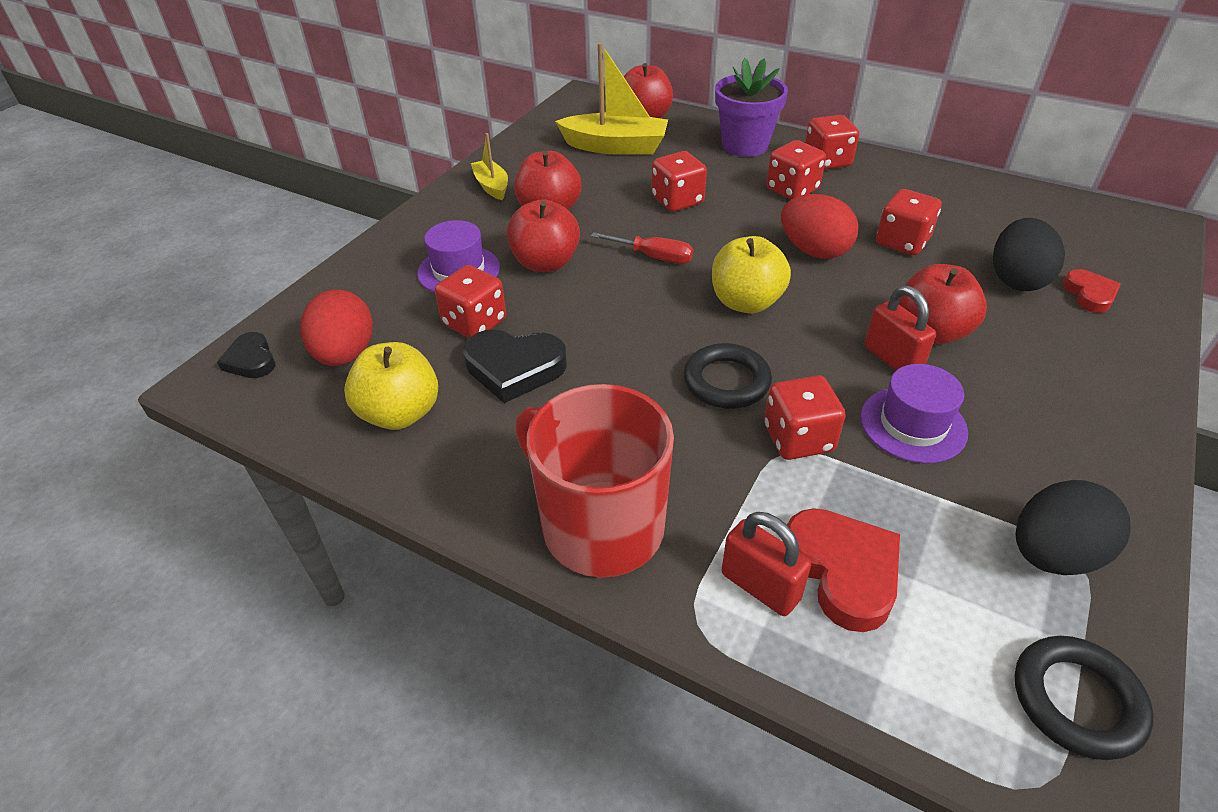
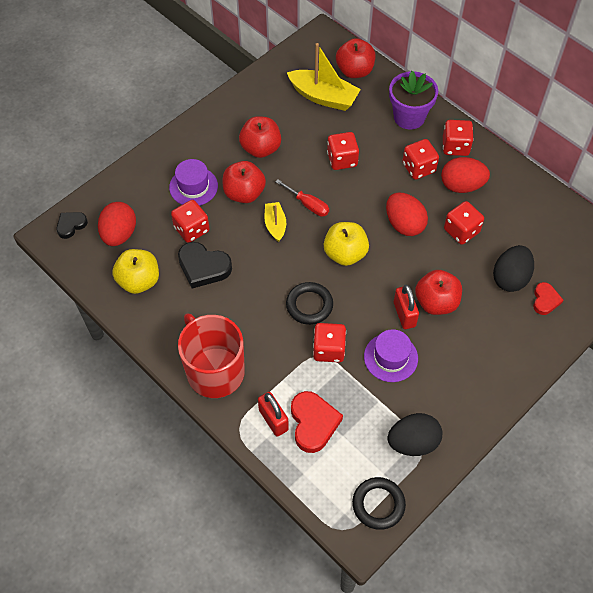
camera: 15 degrees right, 15 degrees up
black heart [217,332,275,378] -> black heart turned 60 degrees clockwise [56,212,88,239]
yellow boat [471,133,508,200] -> yellow boat moved to [265,202,286,242]
none -> red egg [441,157,490,193]

